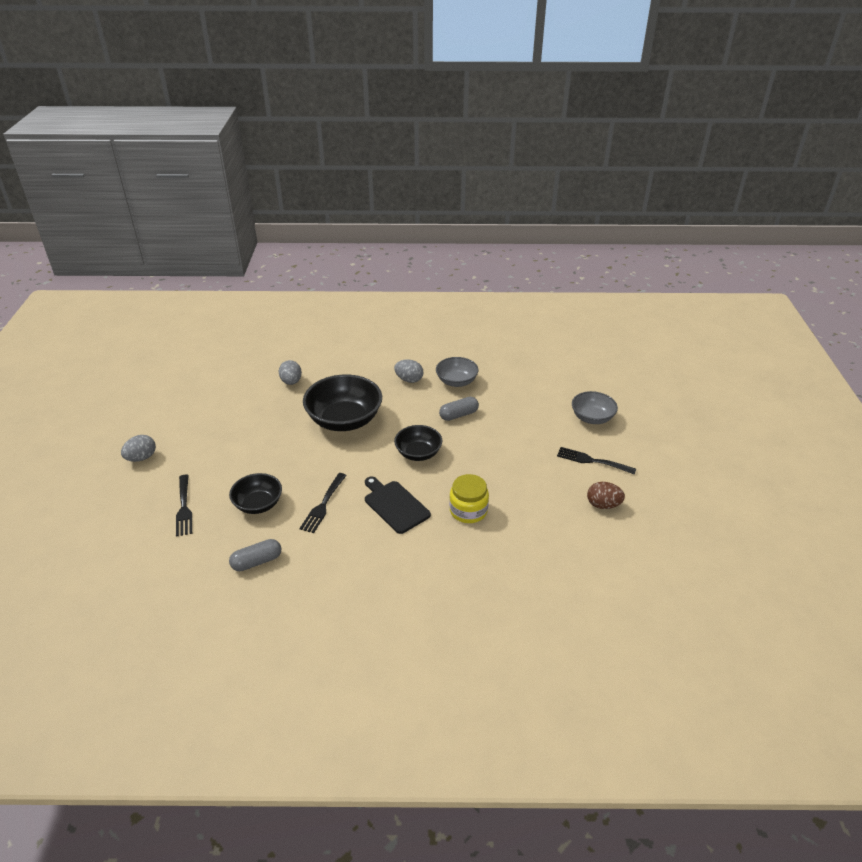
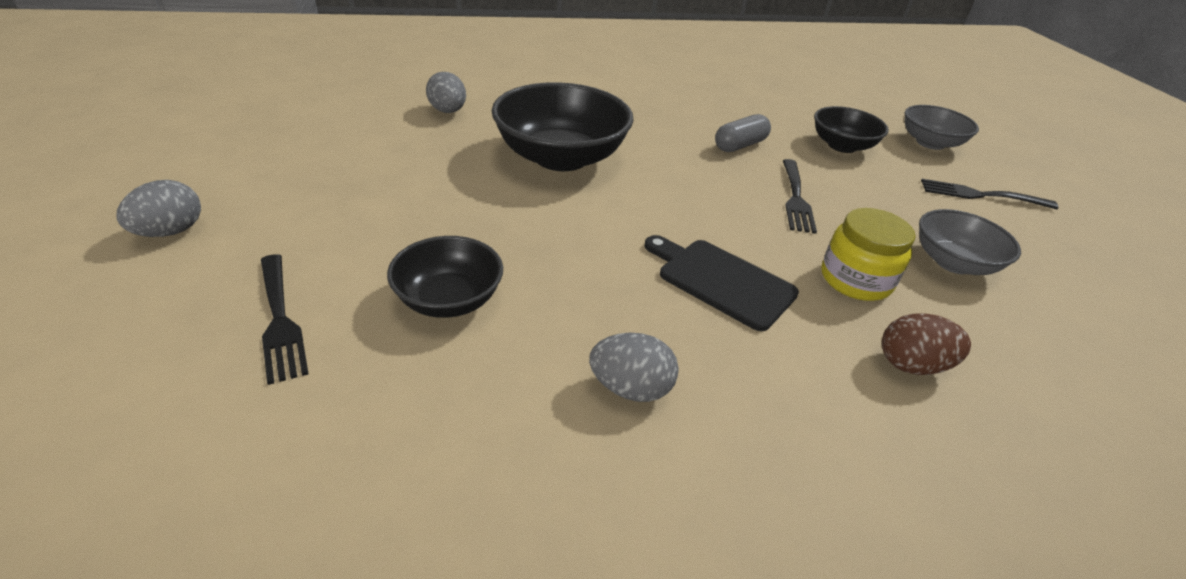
camera: 15 degrees left, 0 degrees up
grey capsule [229,539,281,571] -> none
black fork [300,473,347,533] -> black fork moved to [783,159,817,234]
grey egg [394,359,423,383] -> grey egg moved to [589,333,679,402]
black bowl [394,425,442,461] -> black bowl moved to [814,106,889,153]
grey bowl [436,357,479,387] -> grey bowl moved to [919,209,1021,275]
brown egg [587,482,625,509] -> brown egg moved to [882,314,971,375]

